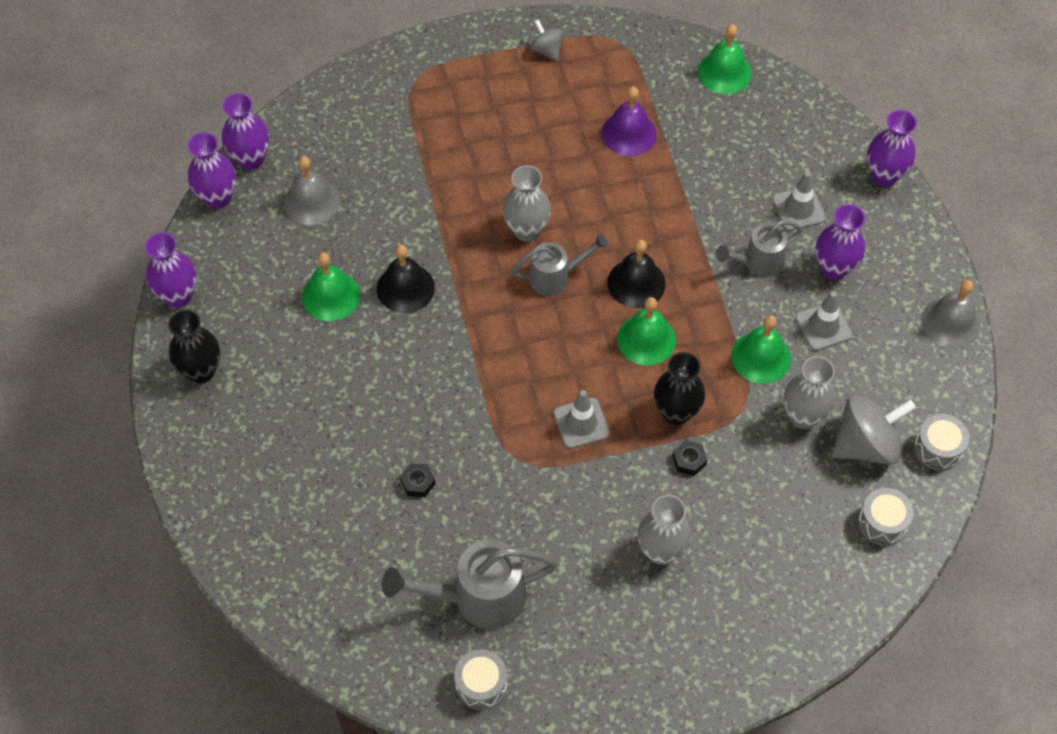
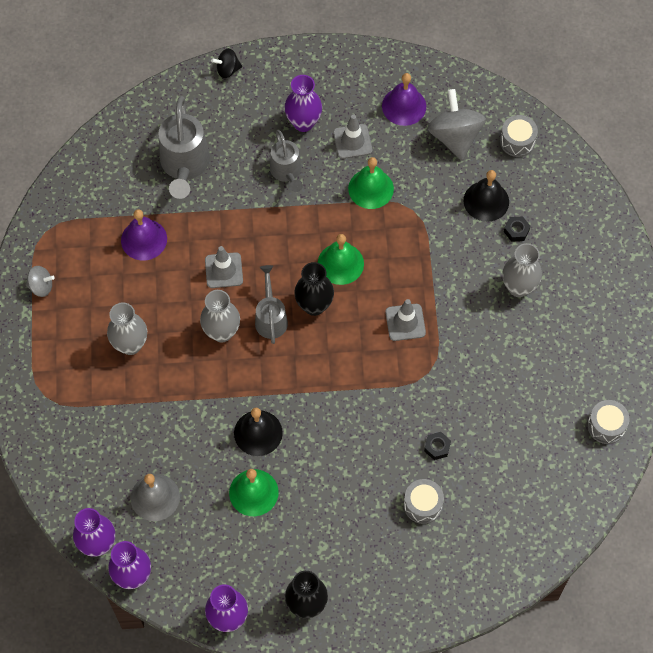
camera: 80 degrees left, 5 degrees up
grey watering can [382,539,558,629] -> grey watering can moved to [158,96,210,199]
grey spinning top [530,20,563,61] -> grey spinning top turned 150 degrees counterclockwise [26,266,55,297]
black bell [607,239,666,308] -> black bell moved to [464,170,509,222]
black vase [654,352,705,425] -> black vase moved to [294,262,334,316]
black nut [672,440,707,476] -> black nut moved to [504,216,531,242]
green bell [698,24,752,94] -> none
grey traffic cone [772,171,826,231] -> grey traffic cone moved to [205,246,243,288]
grey vase [784,356,835,429] -> grey vase moved to [107,302,147,355]
purple vase [867,110,917,187] -> black spinning top [211,48,242,78]
grey drum [914,414,969,470] -> grey drum moved to [404,479,444,524]
grey bell [921,280,980,348] -> none
none -> purple bell [382,73,426,126]

